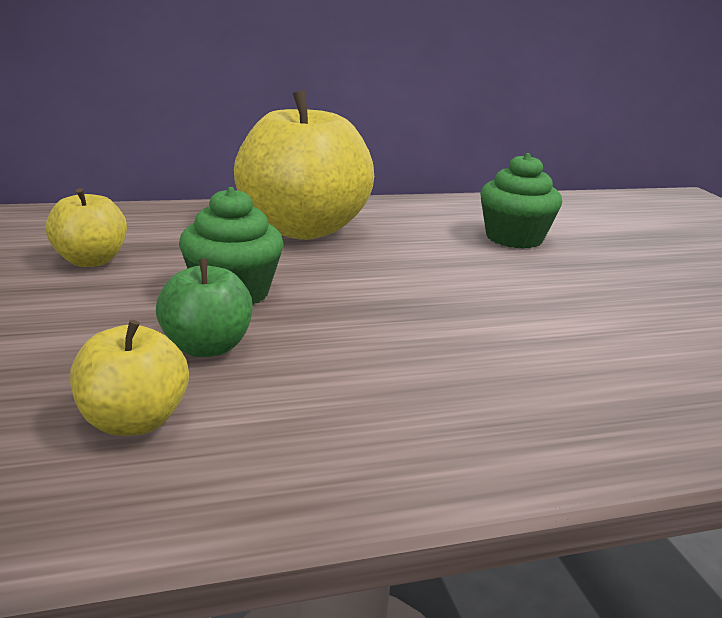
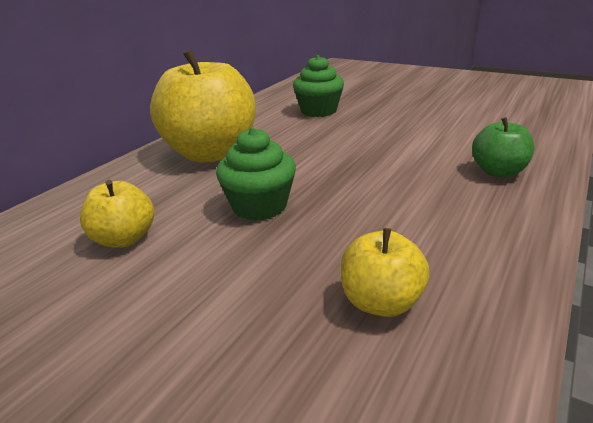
camera: 40 degrees left, 5 degrees up
green apple [156,259,253,357] -> green apple moved to [472,117,534,177]

